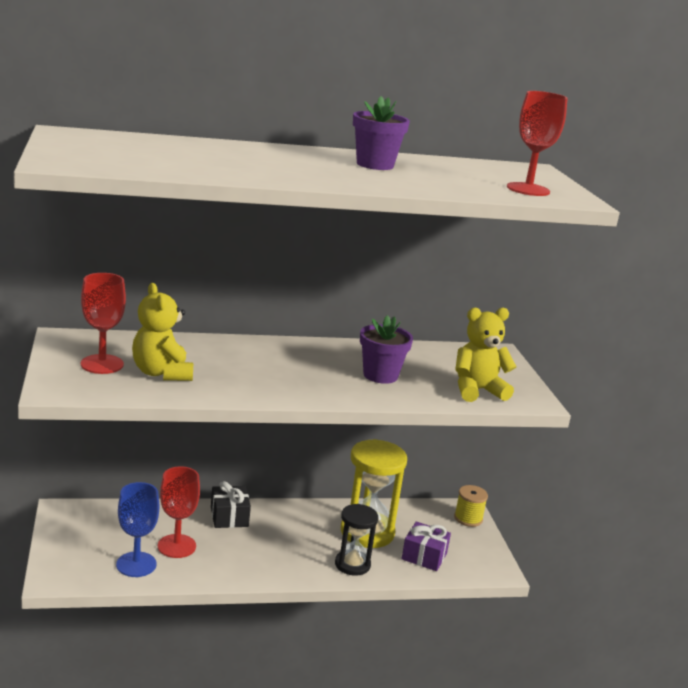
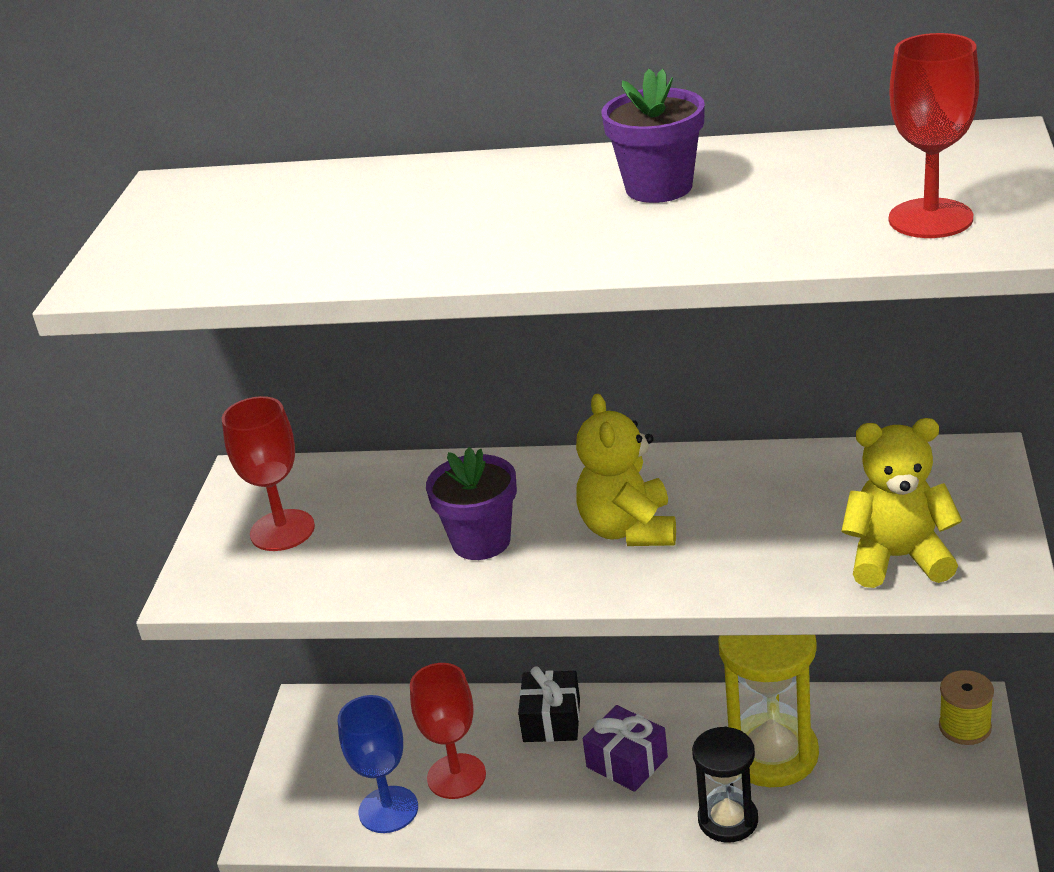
camera: 25 degrees right, 10 degrees up
yellow teddy bear [132,283,193,381] -> yellow teddy bear moved to [576,394,676,546]
purple flower pot [360,315,413,384] -> purple flower pot moved to [426,447,517,560]
purple gift [401,521,451,571] -> purple gift moved to [583,705,668,792]

